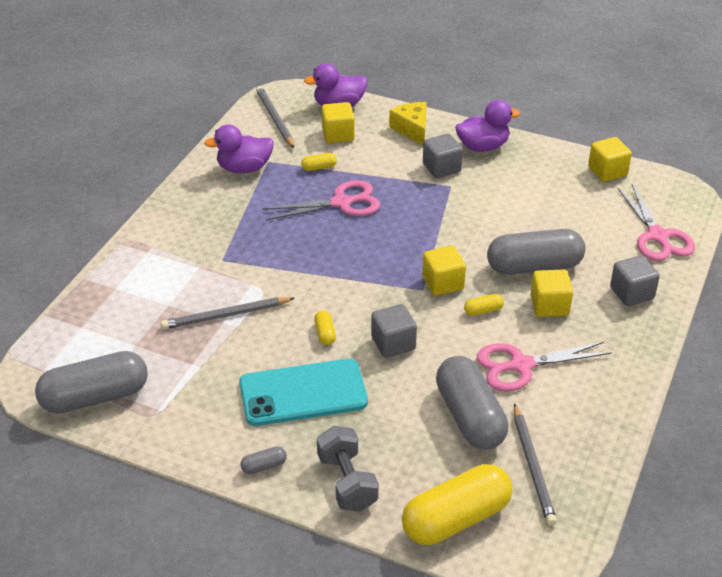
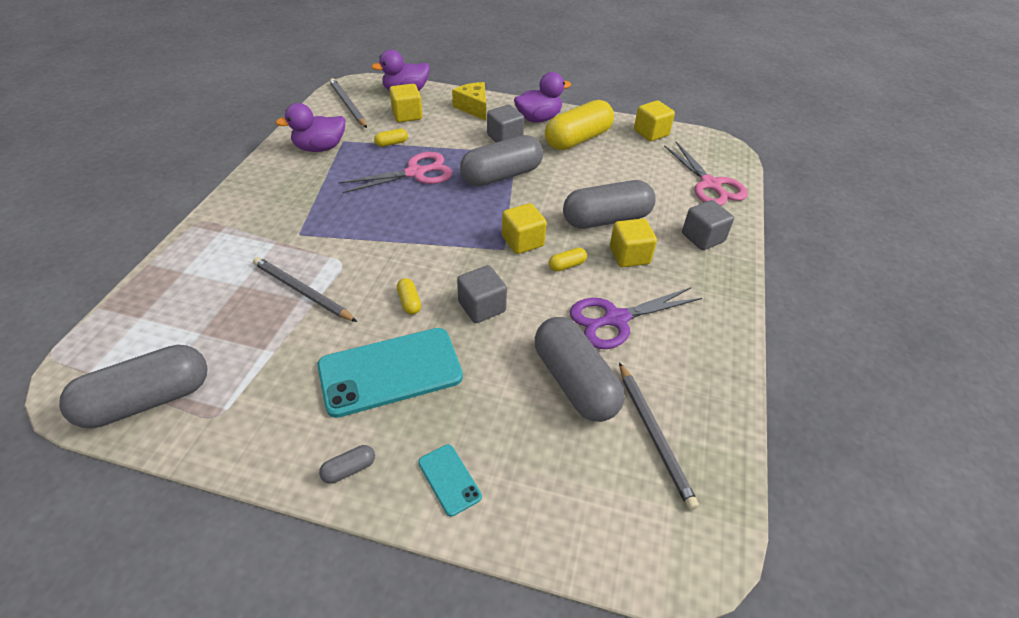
camera: 10 degrees left, 5 degrees up
grey pencil [161,297,295,329] -> grey pencil turned 60 degrees clockwise [253,257,357,322]
grey dumbbell [317,426,379,512] -> turquoise phone [418,444,482,517]
yellow capsule [402,464,513,545] -> yellow capsule moved to [545,100,614,150]
pink scissors [477,342,611,392] -> purple scissors [570,287,702,349]
none -> grey capsule [460,135,543,186]

